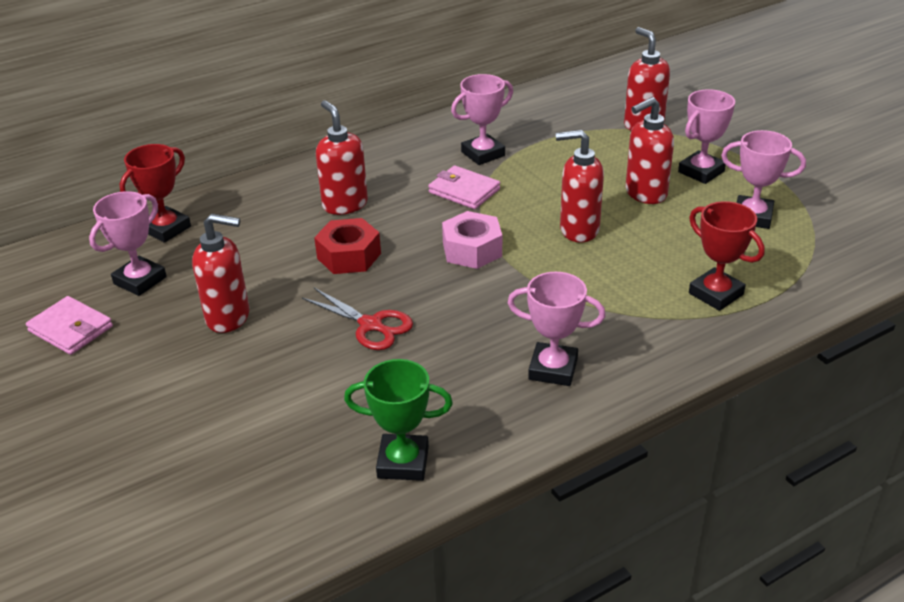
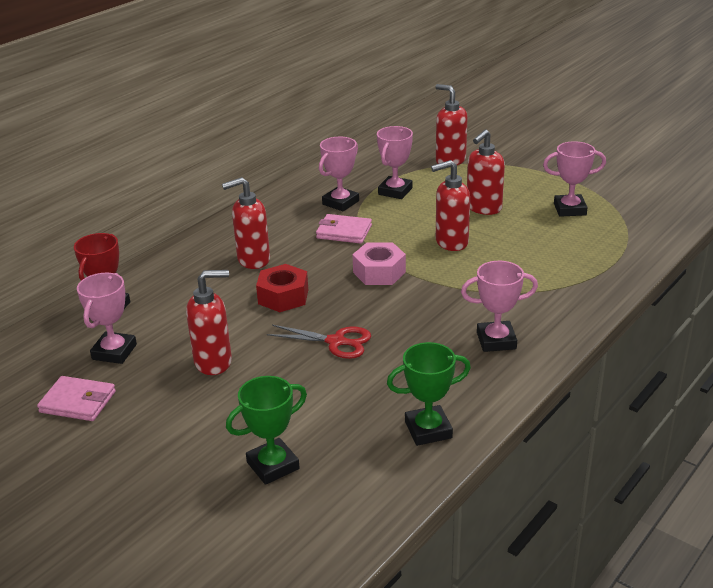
camera: 20 degrees left, 5 degrees down
red soap dispenser [316,100,368,215] -> red soap dispenser turned 60 degrees counterclockwise [222,177,270,269]
pink trophy [678,89,735,184] -> pink trophy moved to [377,126,413,199]
red trophy [689,201,765,311] -> none
none -> green trophy [226,376,307,485]

